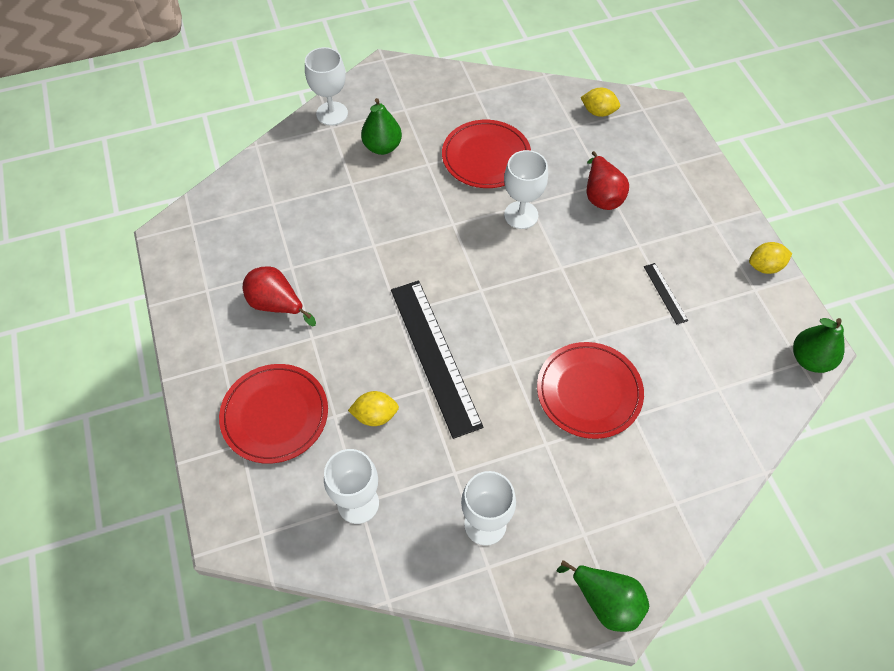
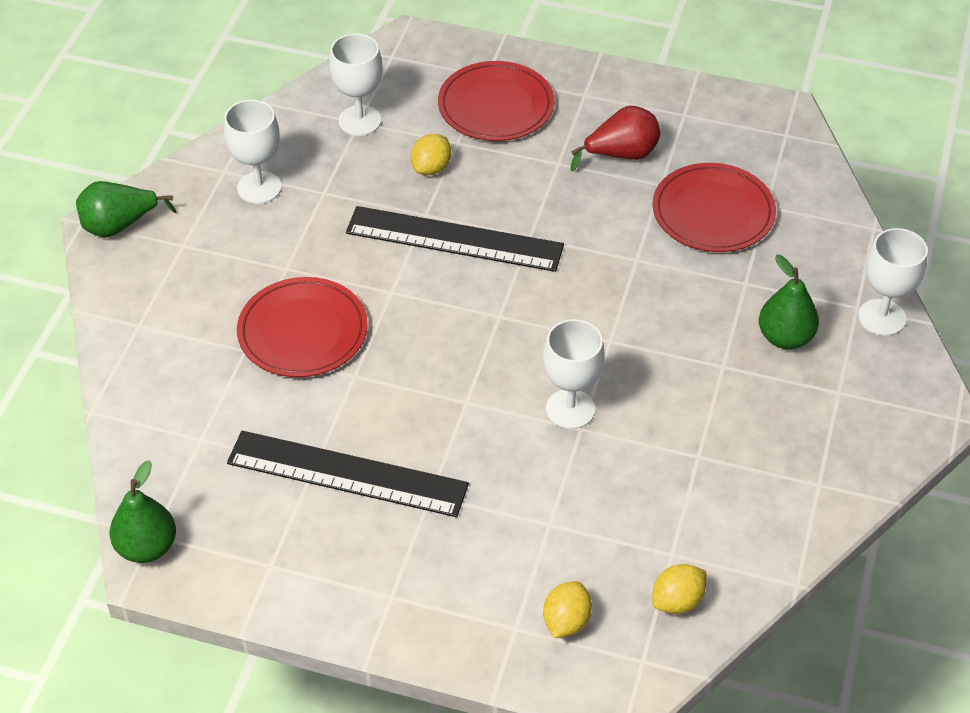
camera: 125 degrees right, 10 degrees down
red plate [442,120,531,188] -> red plate moved to [652,163,776,252]
red pear [586,151,629,210] -> none
black ruler [644,263,688,325] -> black ruler [227,430,469,517], size x2.36
yellow lemon [749,242,792,274] -> yellow lemon moved to [543,581,592,638]

